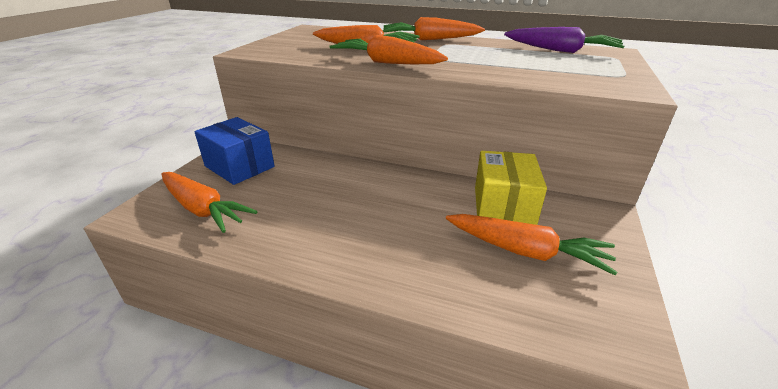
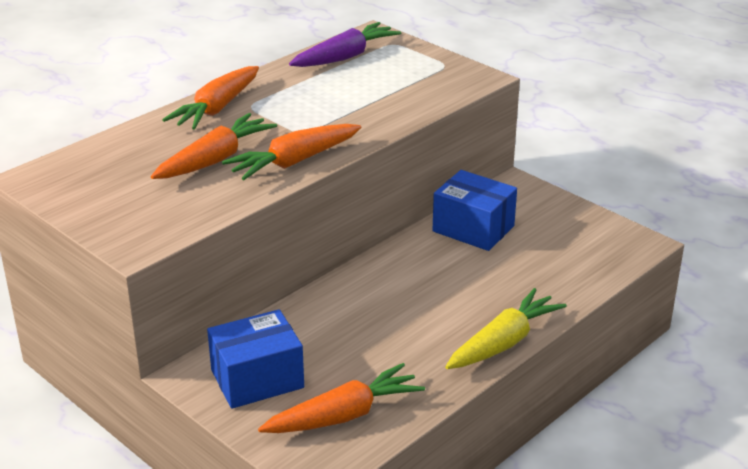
camera: 65 degrees left, 0 degrees up
orange carrot [446,214,617,275] -> none
yellow box [475,151,547,225] -> blue box [432,170,517,251]
none -> yellow carrot [445,288,567,369]

